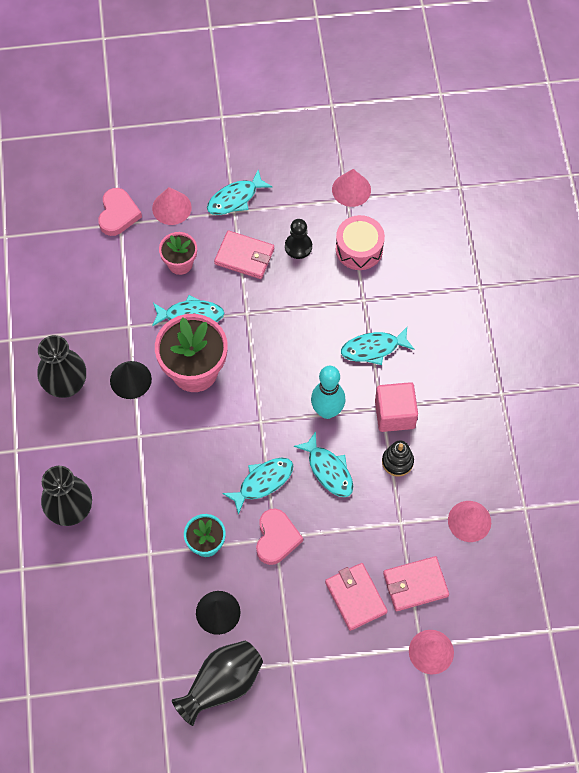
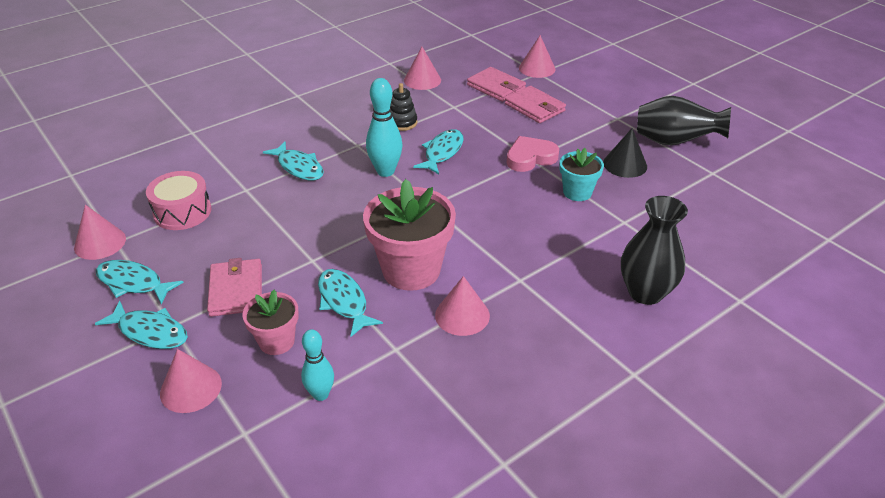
camera: 120 degrees left, 25 degrees down
black vase [37,335,86,398] -> none
pink heart [98,188,142,236] -> none
black cone [110,361,152,399] -> pink cone [435,276,490,336]
turquoise fish [222,458,293,515] -> turquoise fish moved to [96,260,183,305]
black pawn [285,219,312,259] -> none
pink wallet [325,563,387,631] -> pink wallet turned 75 degrees counterclockwise [505,86,566,123]
pink cube [375,382,418,432] -> none
none -> turquoise bowling pin [301,329,334,401]

